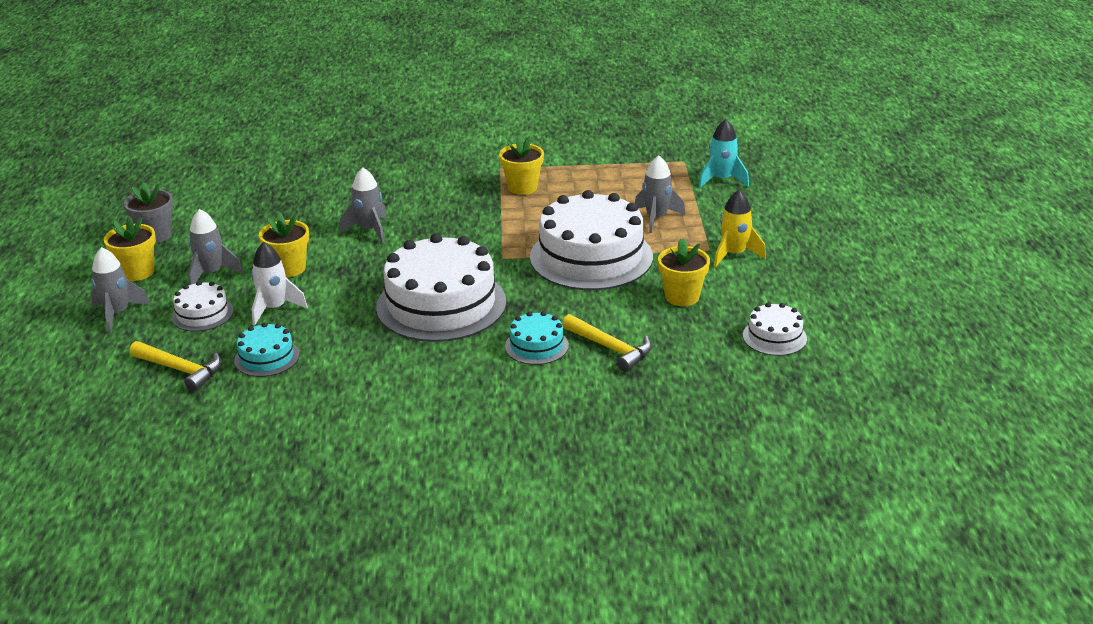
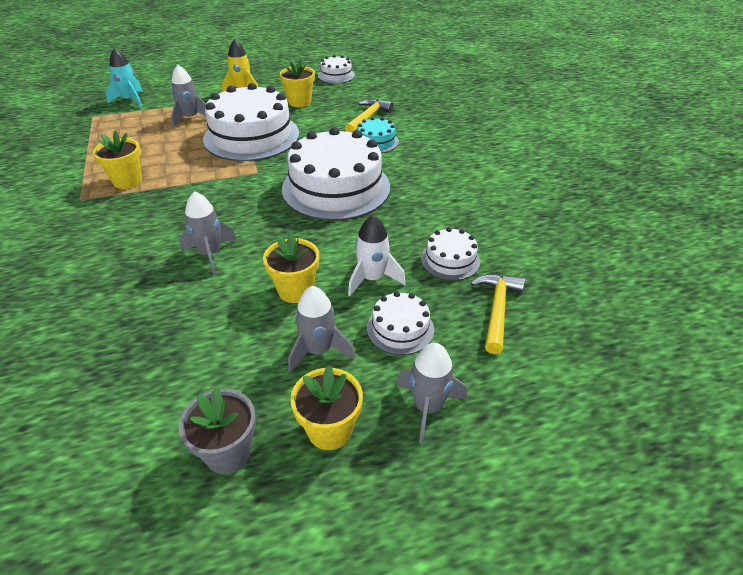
camera: 105 degrees left, 10 degrees up
turquoise cake [234,322,299,377] -> white cake [421,227,480,281]

